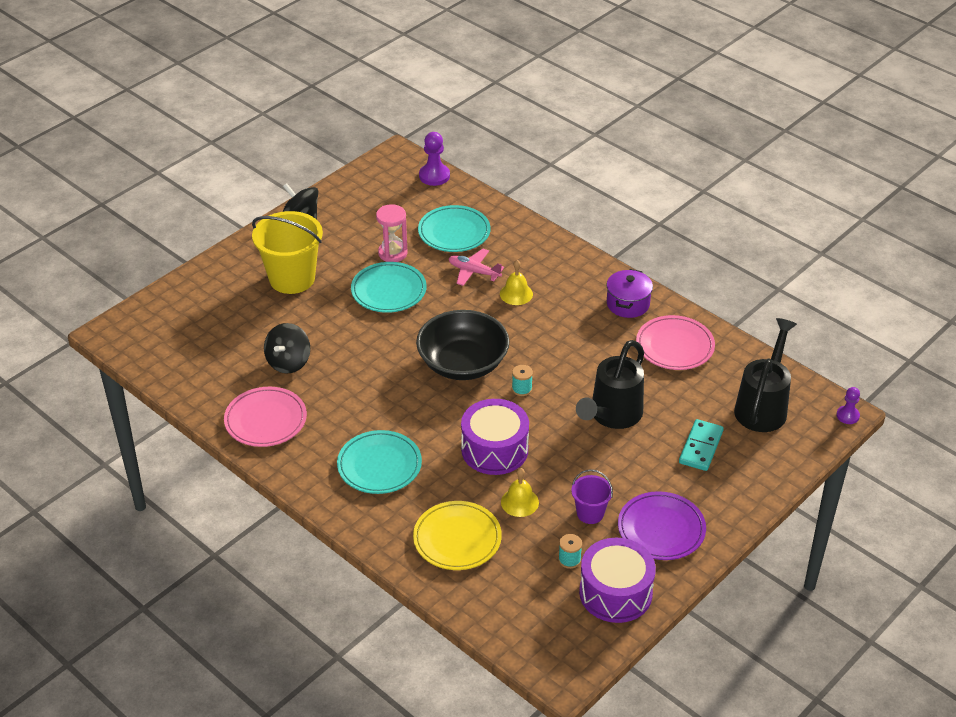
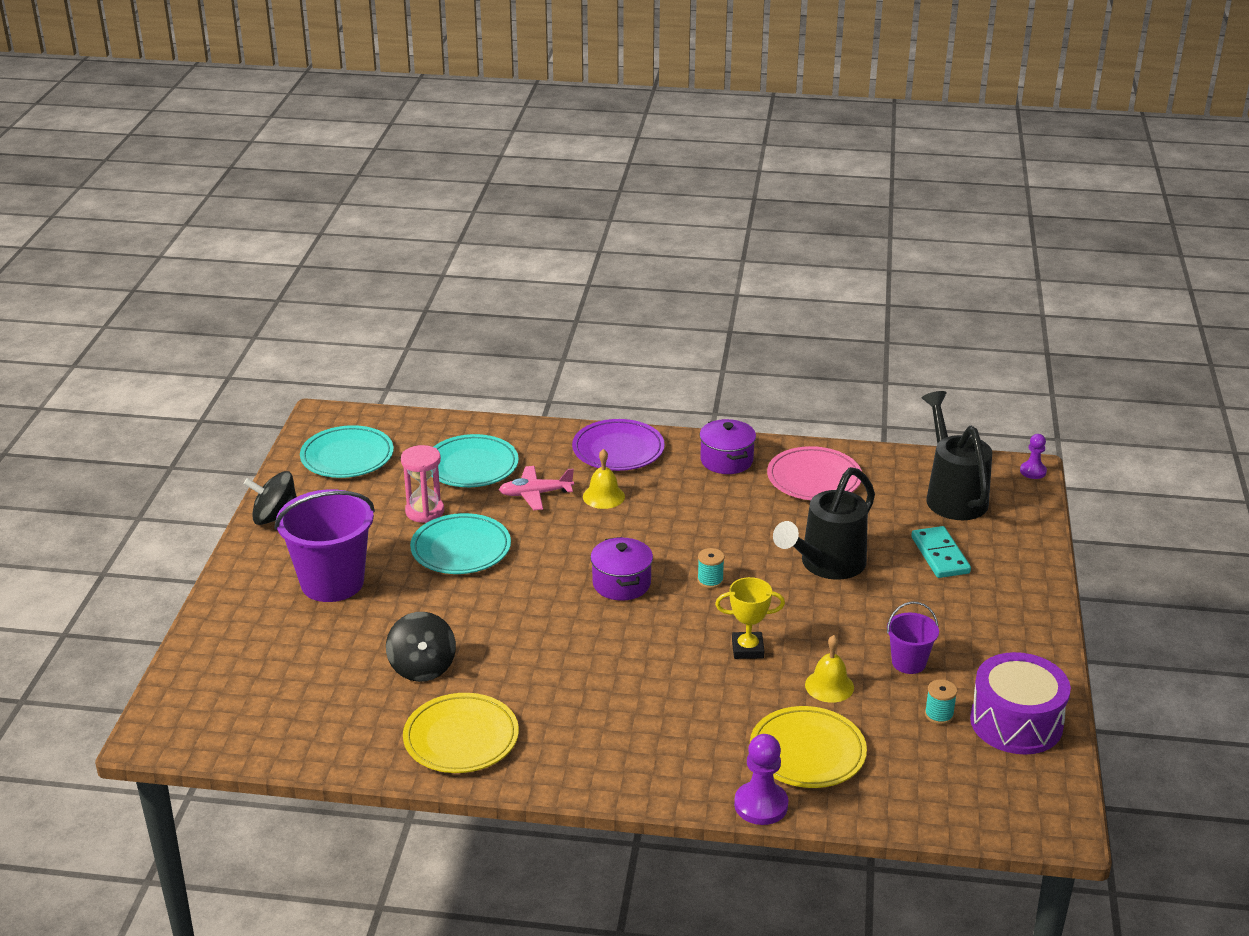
camera: 35 degrees left, 10 degrees down
pink plate [224,387,307,447] -> yellow plate [403,693,519,773]
yellow bucket [252,211,323,294] -> purple bucket [274,489,375,602]
turquoise plate [337,430,422,494] -> turquoise plate moved to [300,425,394,478]
black bowl [416,310,509,380] -> purple pot [590,537,653,601]
purple pawn [419,132,450,186] -> purple pawn moved to [734,734,788,825]
purple drum [461,399,529,475] -> yellow trophy [715,577,785,659]
black watering can [576,340,644,429] -> black watering can turned 45 degrees clockwise [773,467,875,580]
purple plate [618,491,706,560] -> purple plate moved to [572,419,665,471]

